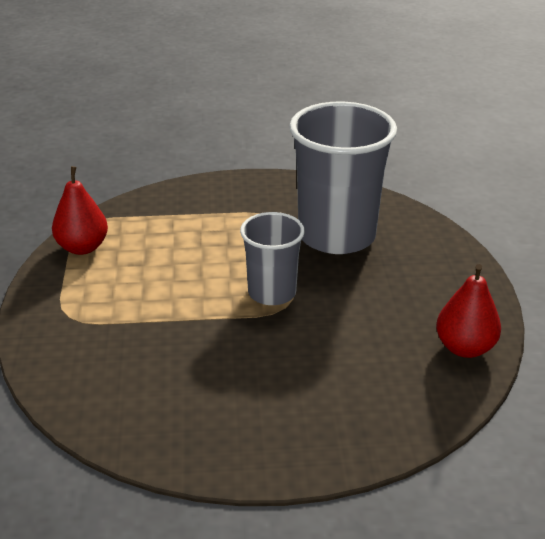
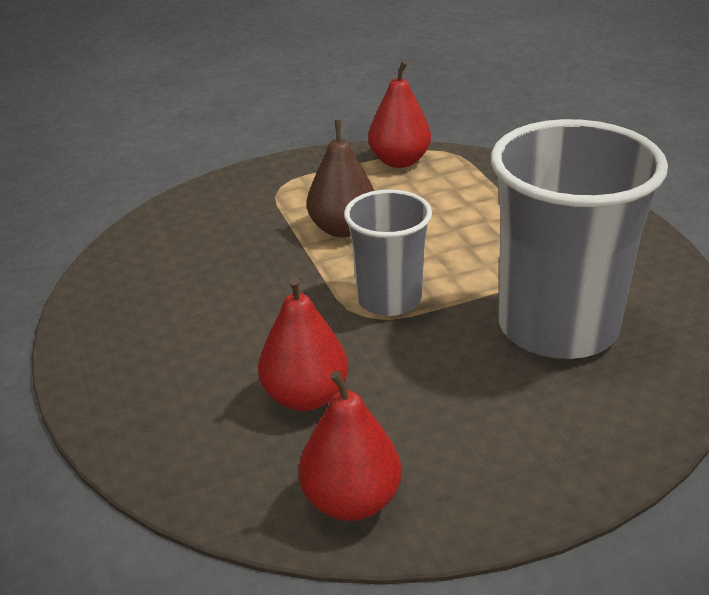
camera: 75 degrees right, 0 degrees up
none -> red pear [258,277,348,411]
none -> brown pear [307,120,374,237]

